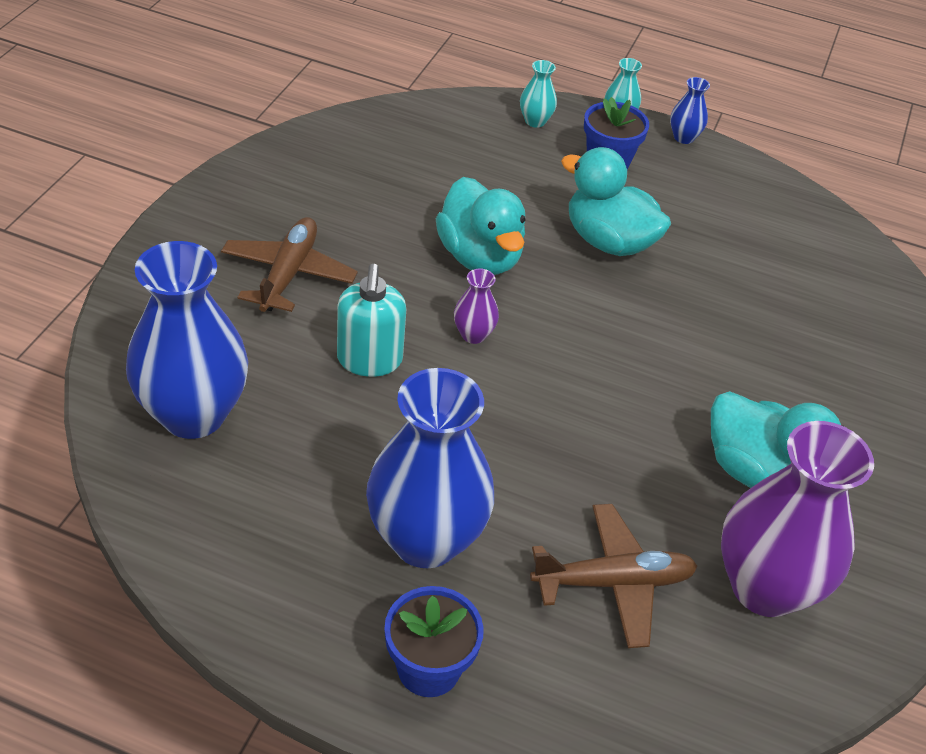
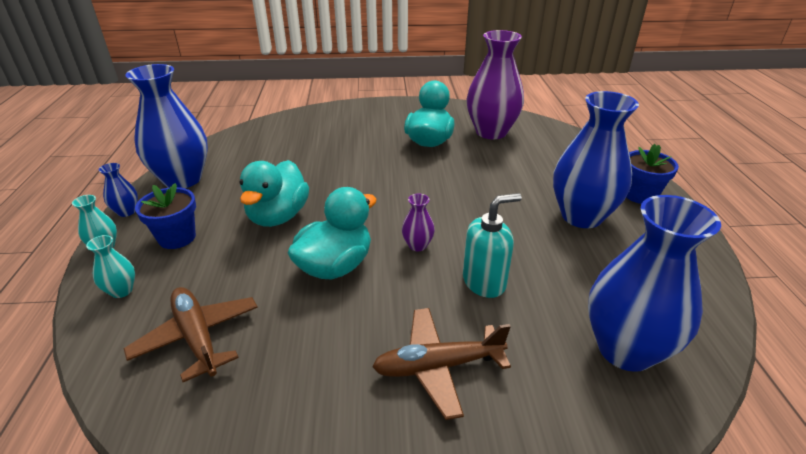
camera: 110 degrees left, 10 degrees down
brown plane [530,504,697,648] -> brown plane moved to [123,287,258,382]
none -> blue vase [125,64,208,188]

